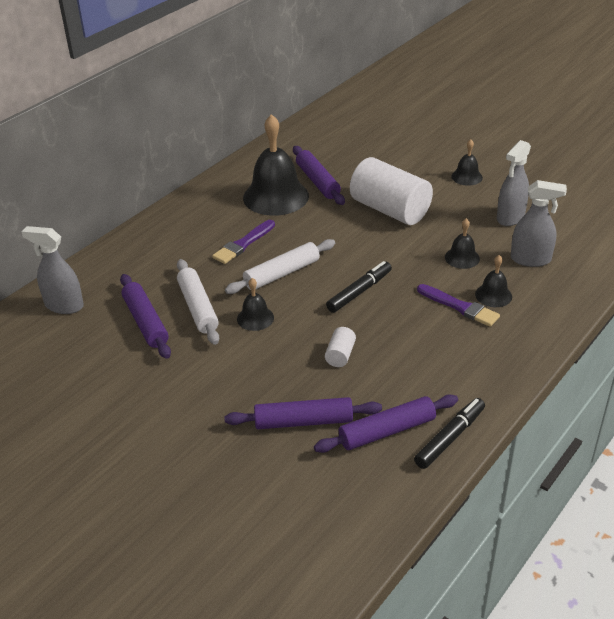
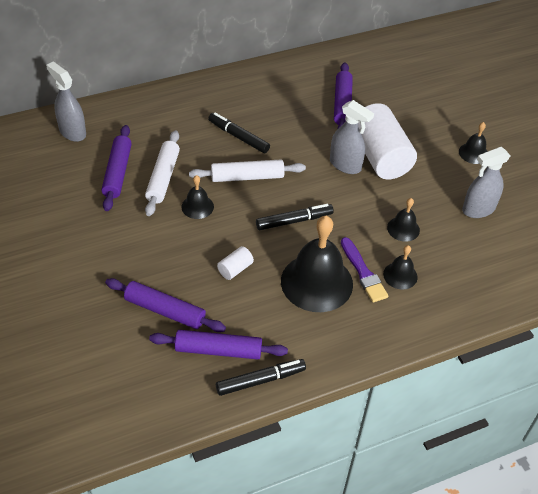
camera: 25 degrees right, 10 degrees up
purple brush [212,220,275,264] -> black marker [208,113,270,153]
black bell [243,114,309,216] -> black bell moved to [281,216,353,312]
grey spray bottle [511,180,567,267] -> grey spray bottle moved to [330,100,374,174]

